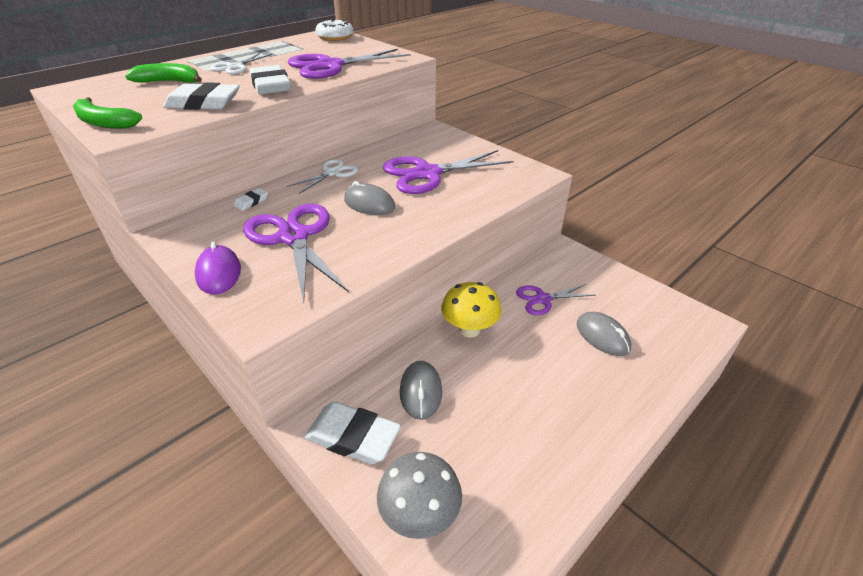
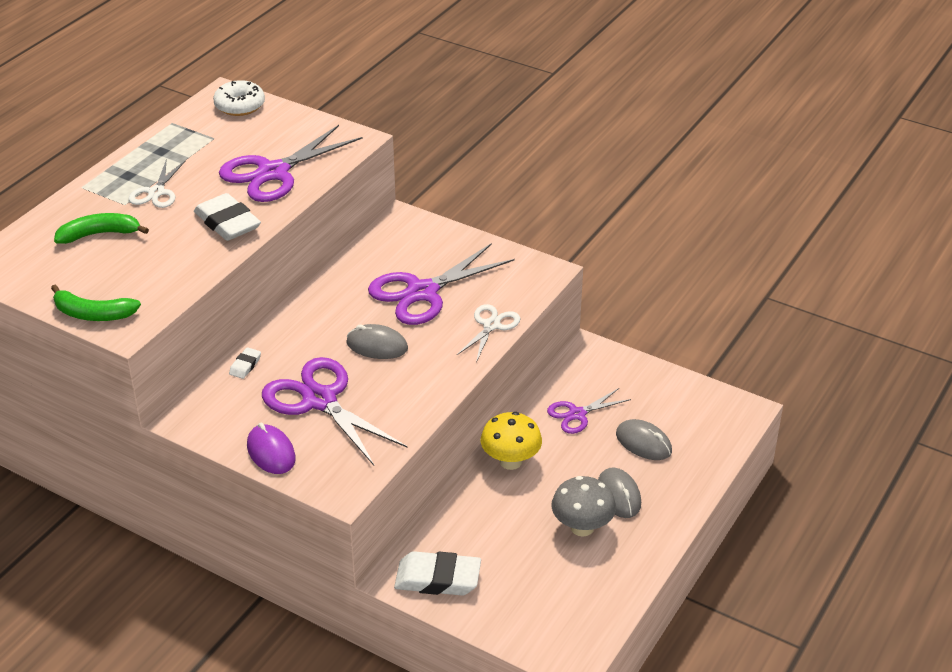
camera: 15 degrees left, 0 degrees up
white eraser [163,82,240,110] -> none
white scissors [287,159,358,194] -> white scissors moved to [457,304,520,362]
grey mushroom [377,452,462,539] -> grey mushroom moved to [551,476,616,537]
grey mouse [400,361,442,420] -> grey mouse moved to [598,468,641,518]

